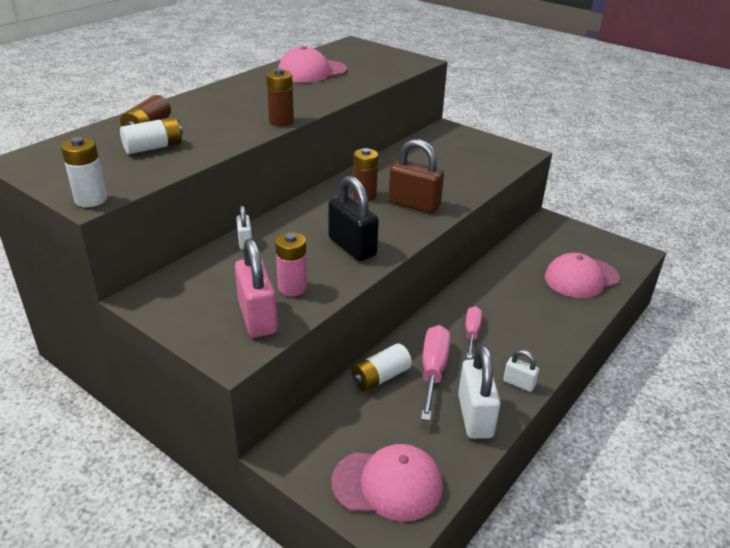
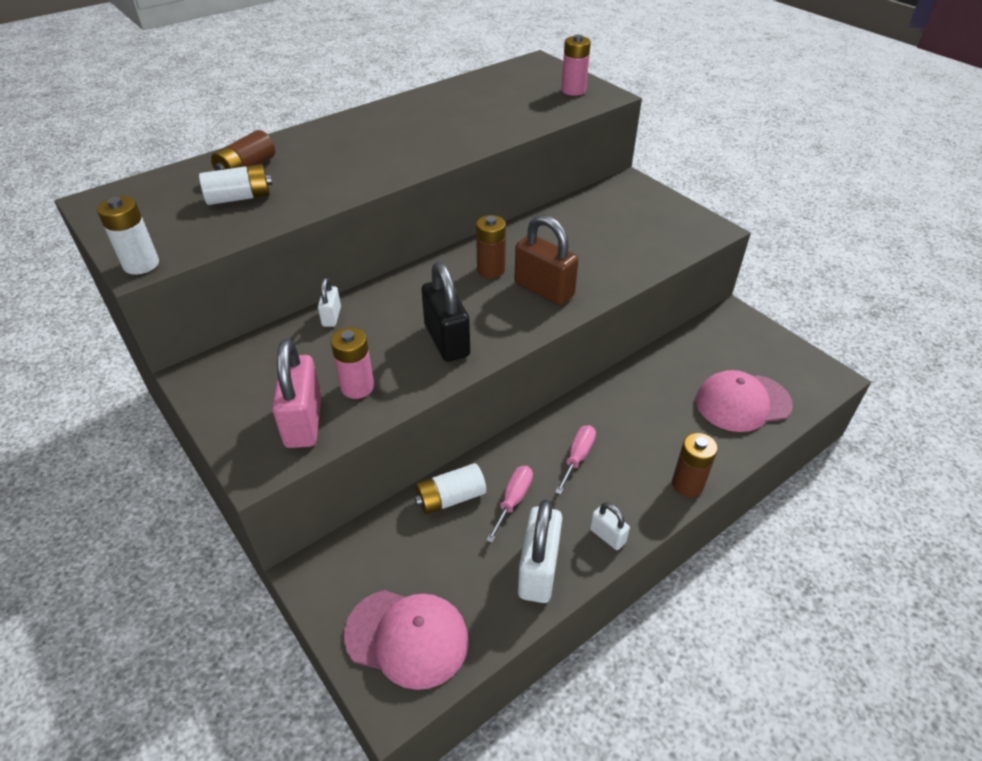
camera: 15 degrees right, 10 degrees up
brown battery [266,68,294,126] -> brown battery moved to [672,433,718,497]
pink cap [278,46,347,83] -> none
pink screwdriver [421,325,451,421] -> pink screwdriver [486,466,533,543], size x0.64
none -> pink battery [561,34,591,96]

